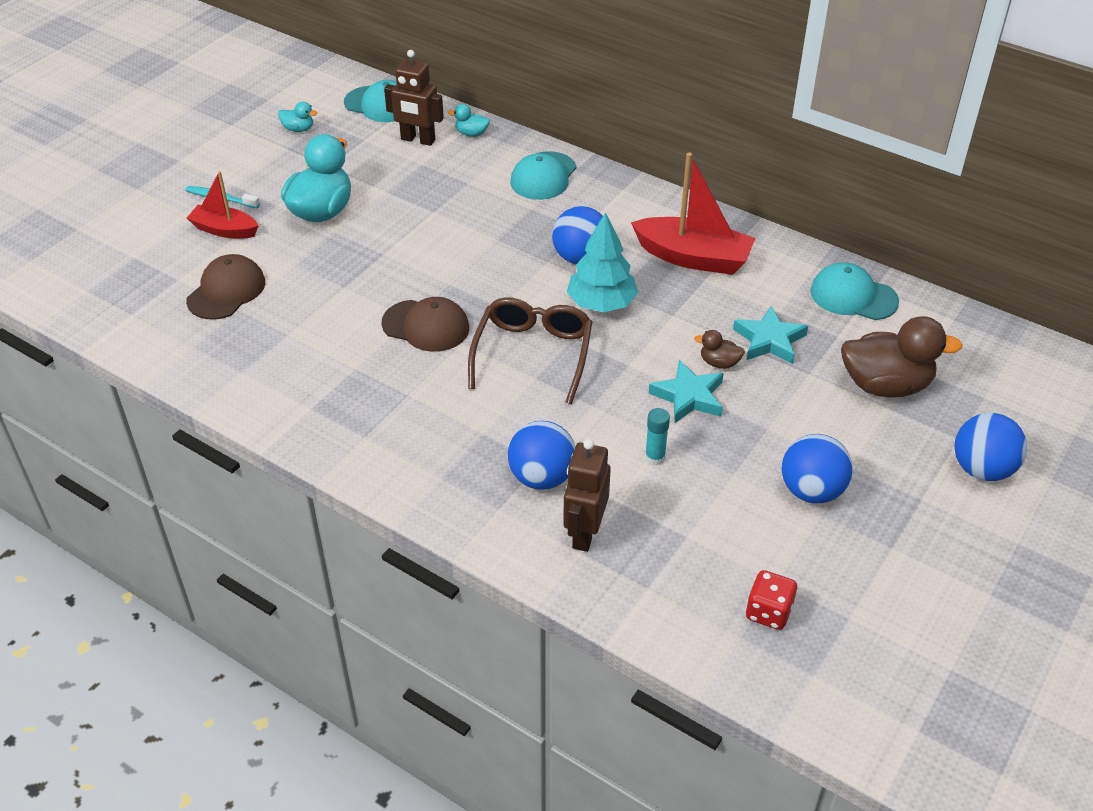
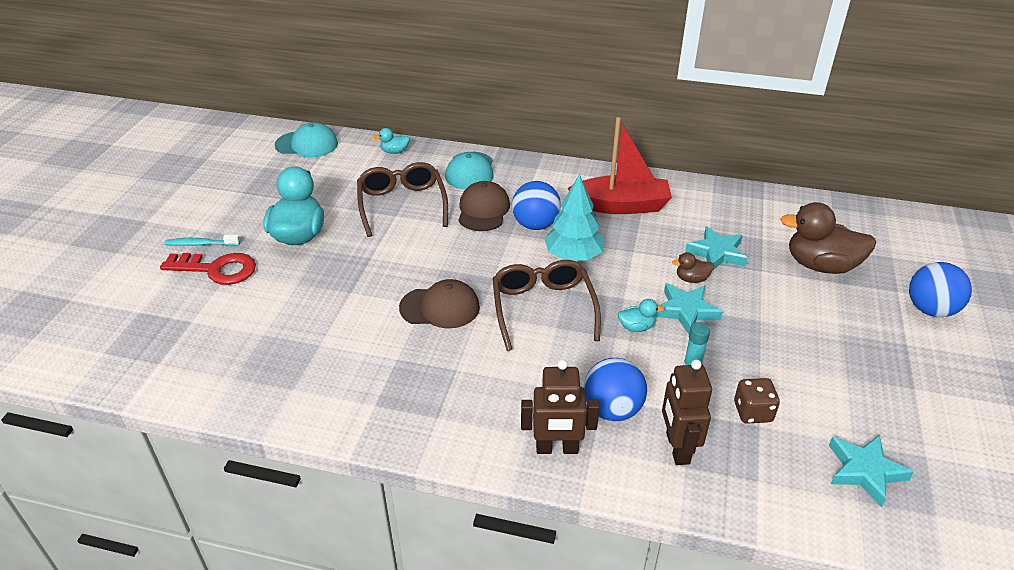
camera: 20 degrees left, 5 degrees down
brown cap [186,254,265,320] -> brown cap moved to [458,181,510,231]
red boat [187,171,258,238] -> red key [160,253,256,285]
turquoise duck [278,102,317,132] -> turquoise duck moved to [618,299,664,332]
brown robot [384,50,444,146] -> brown robot moved to [521,360,600,454]
red dice [746,570,797,630] -> turquoise star [829,435,914,507]
blue ball [782,434,853,503] -> none
turquoise cap [810,262,899,320] -> none
brown duck [841,316,963,398] -> brown duck turned 150 degrees counterclockwise [780,202,876,274]
none -> brown glasses [357,162,448,237]
none -> brown dice [734,378,780,424]

